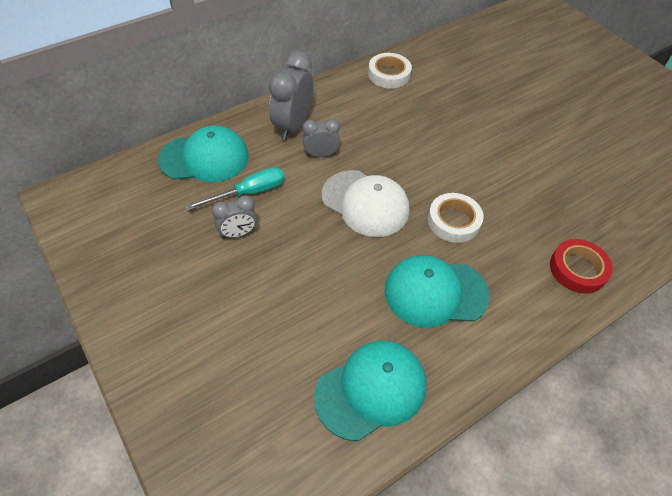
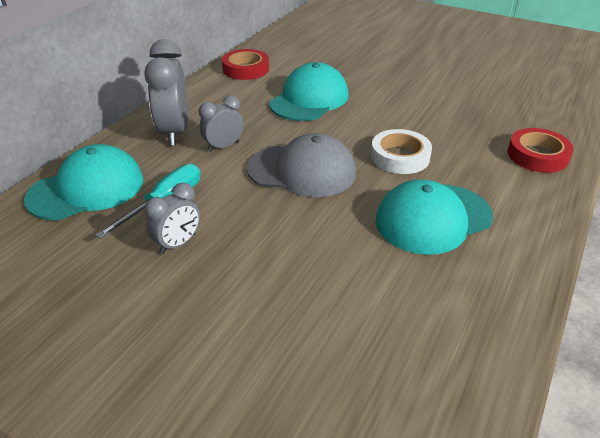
camera: 25 degrees left, 15 degrees down
turquoise cap [314,340,426,441] -> turquoise cap moved to [269,62,349,121]
white cap [322,170,410,237] -> grey cap [247,133,356,197]
white tape [368,53,412,89] -> red tape [222,49,269,80]

